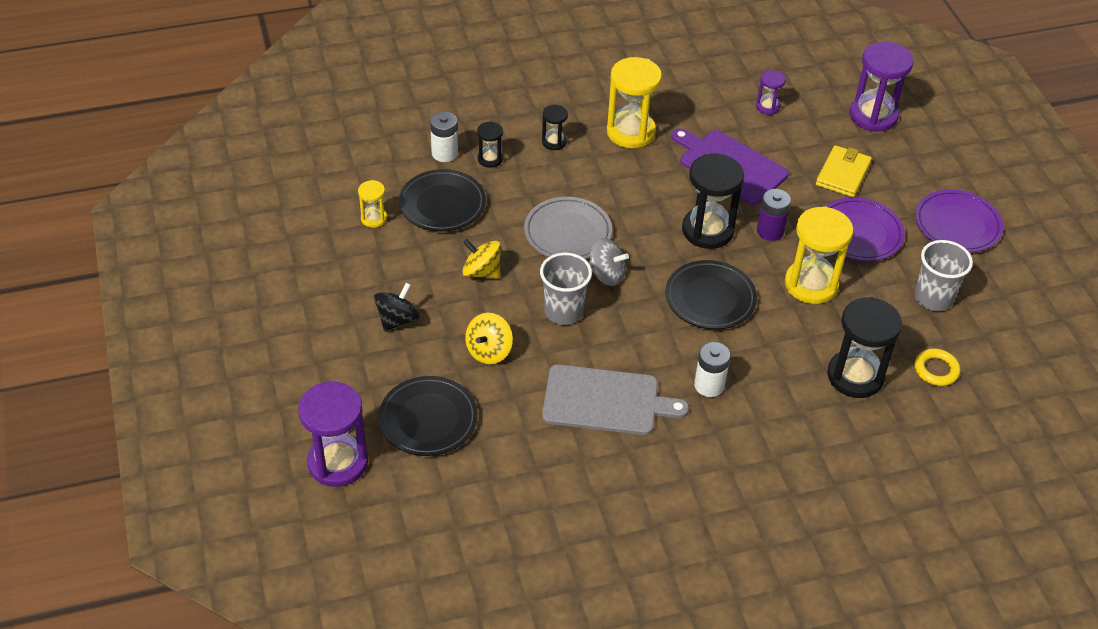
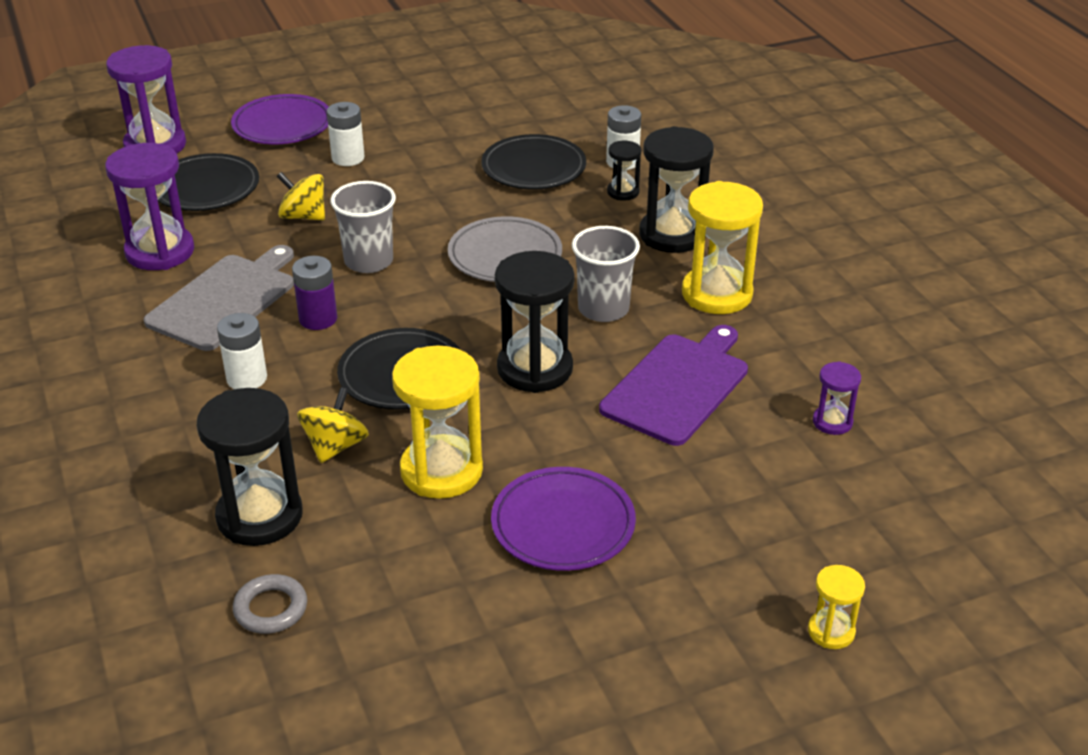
camera: 85 degrees right, 10 degrees down
yellow hourglass [358,180,387,228] -> yellow hourglass moved to [808,565,865,649]
black spinning top [374,283,420,331] -> white battery [327,102,365,166]
yellow spinning top [462,239,501,279] -> yellow spinning top moved to [297,387,369,463]
black hourglass [542,105,568,150] -> black hourglass [639,126,714,253], size x1.99
grey cutting board [542,365,689,435] -> grey cutting board turned 150 degrees counterclockwise [144,245,294,351]
grey spinning top [589,238,629,286] -> none
purple battery [757,189,791,241] -> purple battery moved to [292,256,337,330]
yellow wallet [816,145,872,197] -> none
purple hourglass [850,42,914,132] -> purple hourglass moved to [105,143,194,270]
purple plate [915,189,1003,252] -> purple plate moved to [231,94,329,144]
grey cup [915,240,973,311] -> grey cup moved to [572,226,640,322]
yellow ring [915,348,960,386] -> grey ring [233,574,307,634]

